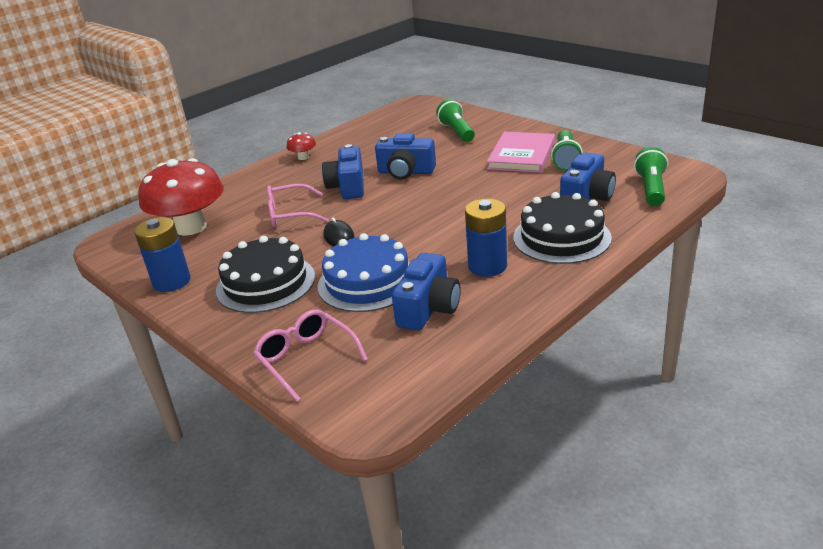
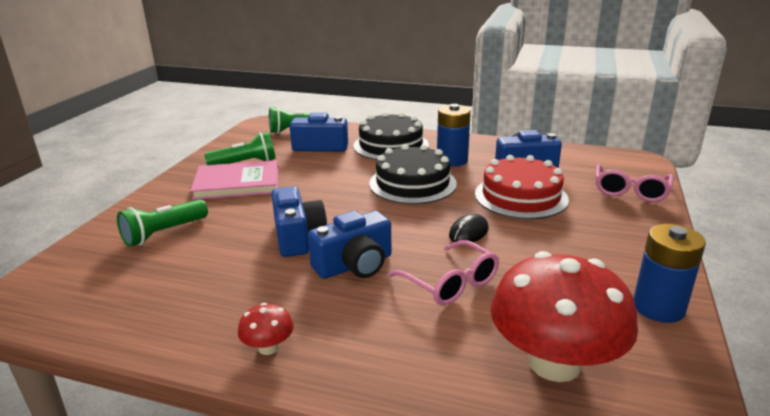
camera: 120 degrees left, 5 degrees down
black cake [216,236,315,313] -> black cake moved to [369,144,457,204]
blue cake [318,233,410,312] -> red cake [475,155,569,219]

